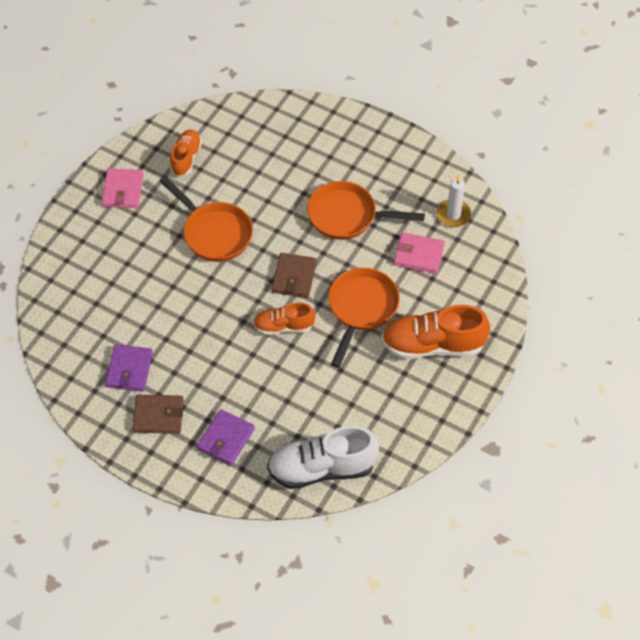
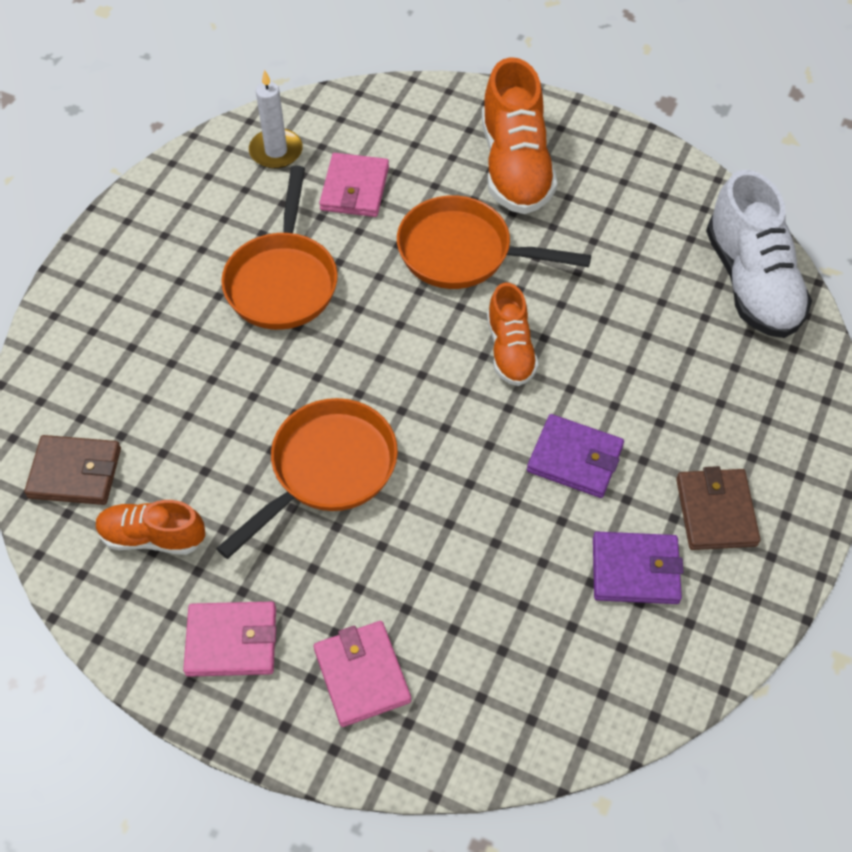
camera: 95 degrees left, 0 degrees up
purple wallet [197,409,255,466] -> purple wallet moved to [527,414,624,498]
brown wallet [272,253,317,298] -> brown wallet moved to [24,435,121,505]
none -> pink wallet [314,621,411,727]

